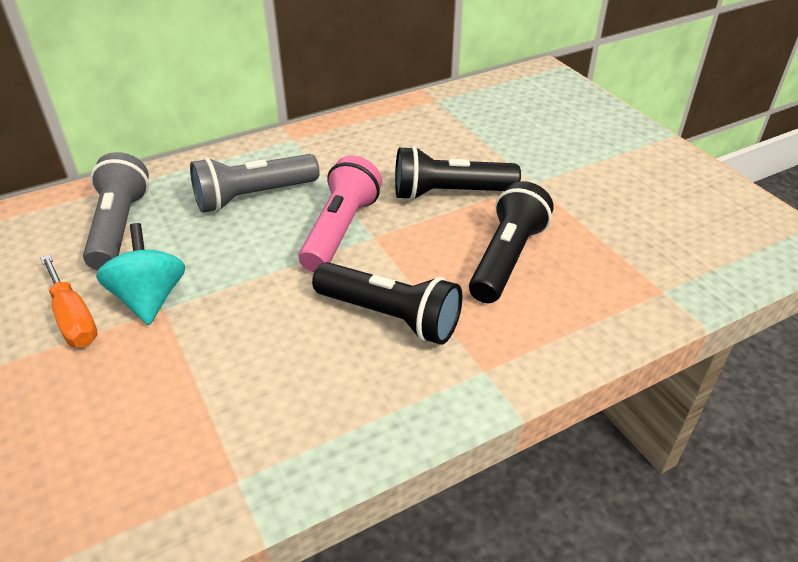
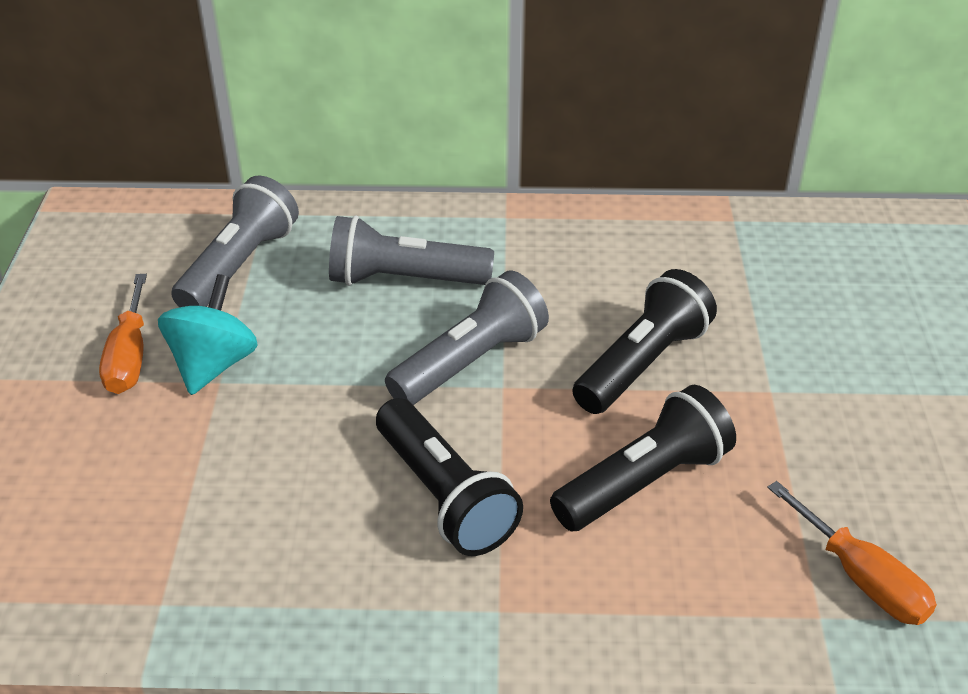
camera: 30 degrees right, 0 degrees up
pink flashlight [299,156,382,272] -> grey flashlight [385,271,549,405]
black flashlight [395,146,521,201] -> black flashlight turned 105 degrees clockwise [572,269,717,414]
none -> orange screwdriver [767,481,937,625]

